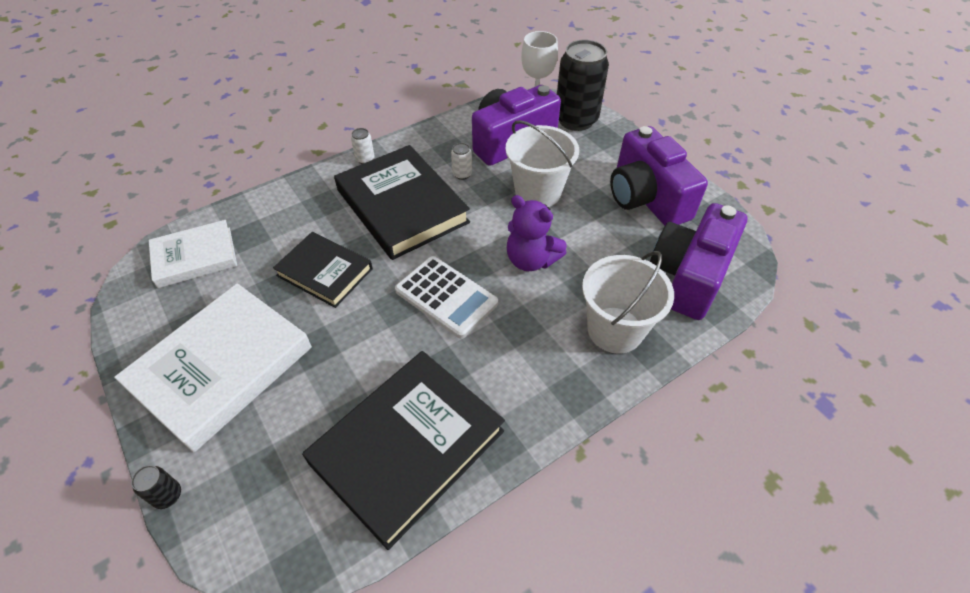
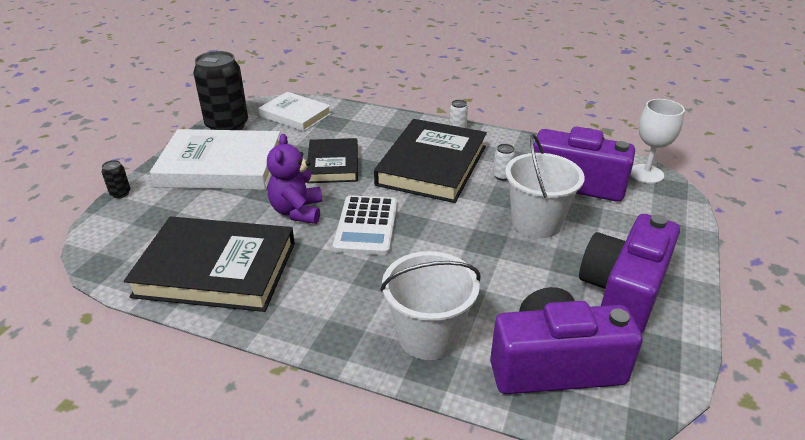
camera: 55 degrees right, 15 degrees down
purple teddy bear [507,195,567,271] -> purple teddy bear moved to [267,134,322,224]
black can [557,40,609,131] -> black can moved to [193,51,248,130]

